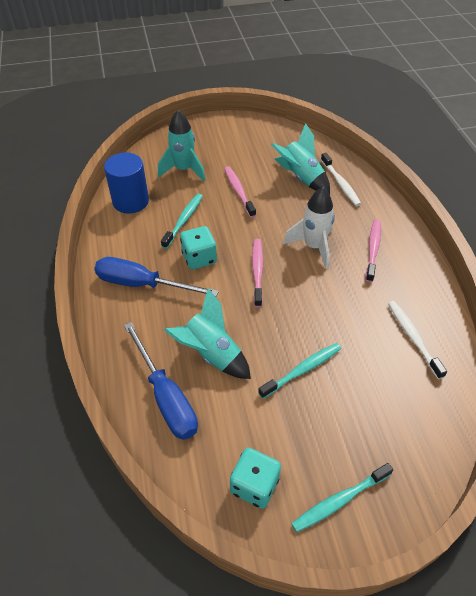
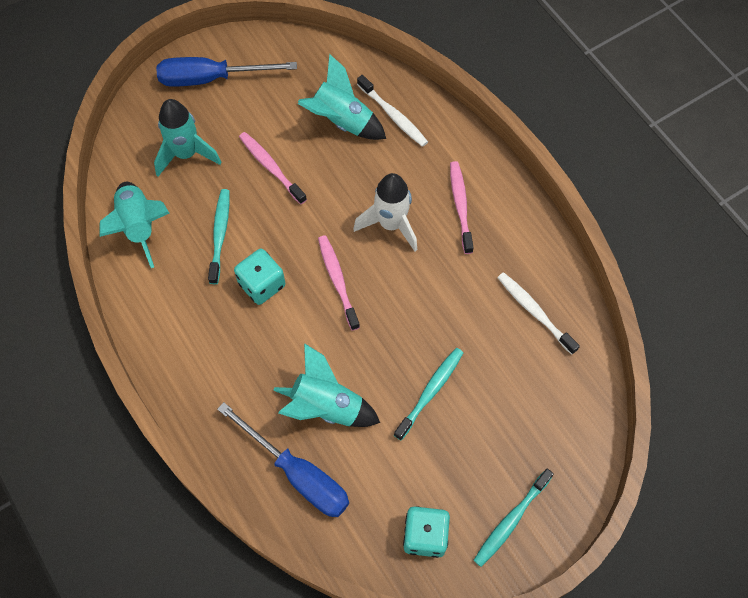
camera: 20 degrees left, 15 degrees up
blue screwdriver [94,257,219,297] -> blue screwdriver moved to [156,57,297,87]
blue cylinder [104,152,149,214] -> turquoise rocket [99,182,170,268]

